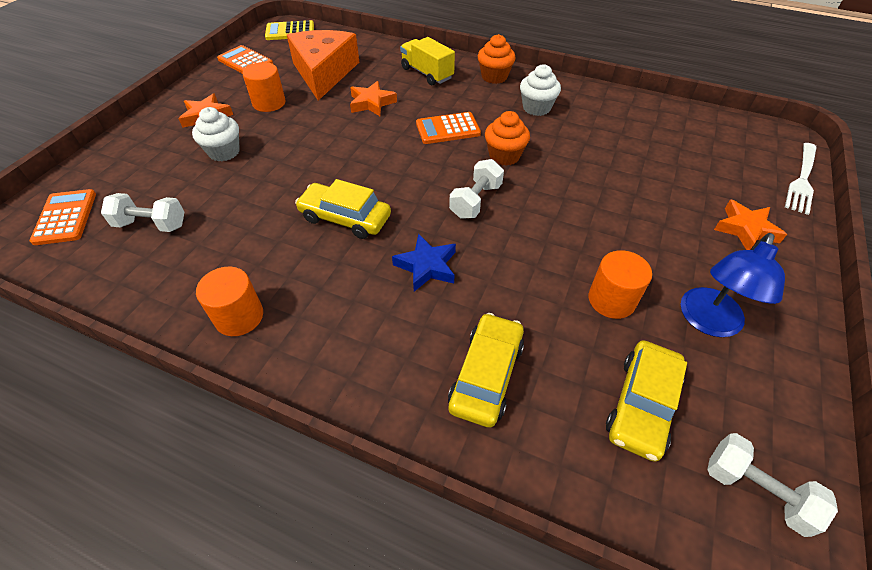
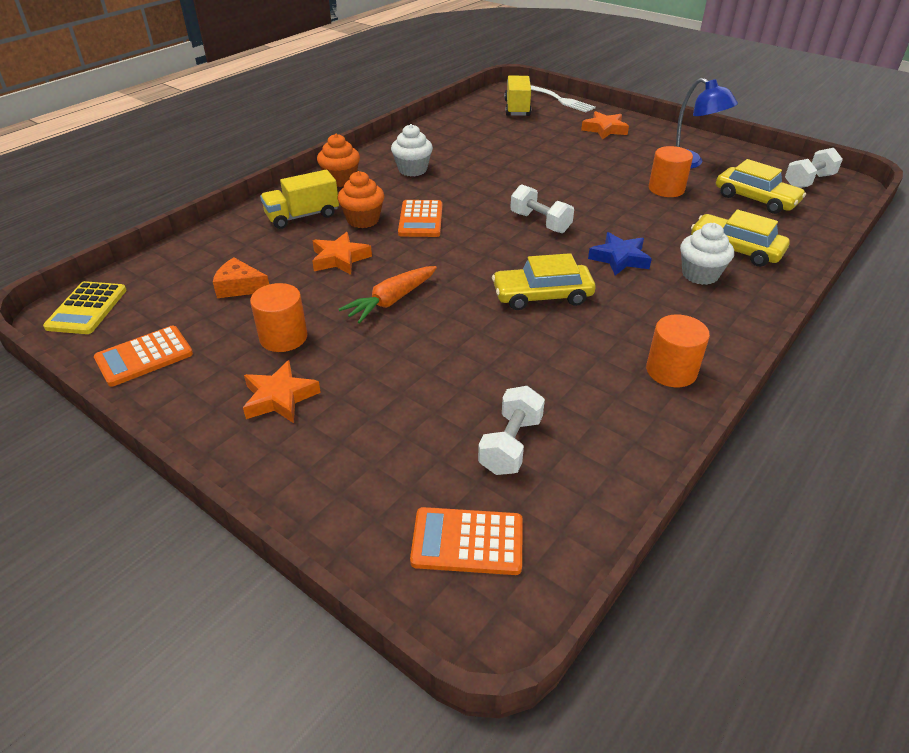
camera: 75 degrees left, 10 degrees down
white cupcake [192,107,240,161] -> white cupcake moved to [680,223,734,285]
orange cheese [287,30,359,101] -> orange cheese [213,258,269,298], size x0.47
yellow car [295,179,391,239] -> yellow car turned 45 degrees clockwise [492,253,596,310]
orange cupcake [485,111,530,166] -> orange cupcake moved to [338,171,384,228]
none -> orange carrot [339,266,437,324]
none -> yellow truck [504,76,531,116]

